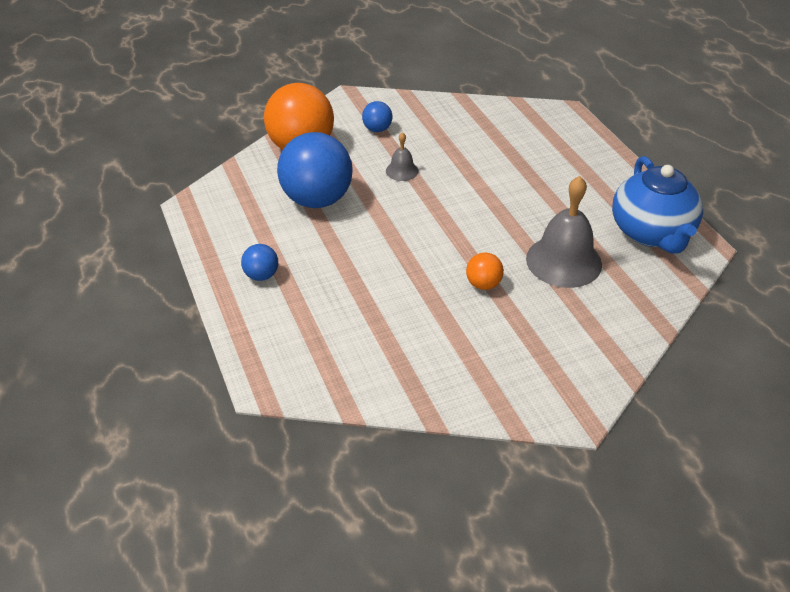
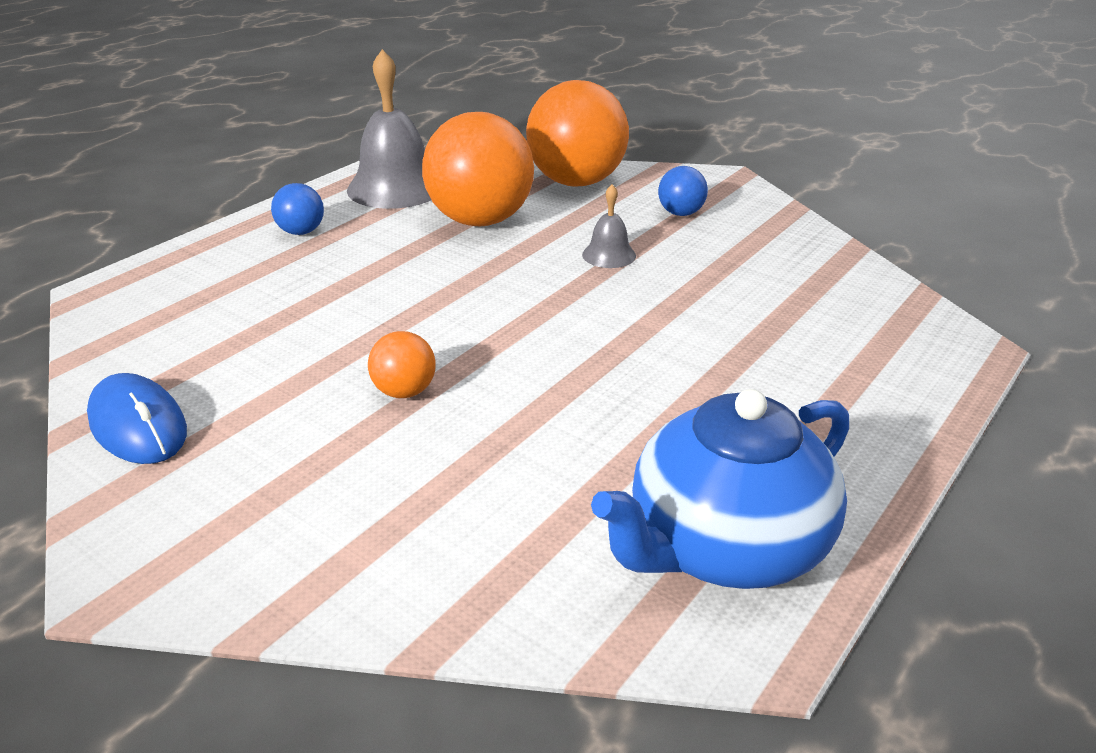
camera: 60 degrees right, 10 degrees down
blue ball [277,132,353,208] -> orange ball [422,112,534,226]
grey bell [526,176,602,288] -> grey bell moved to [347,49,431,209]
none -> blue mouse [87,373,187,464]

